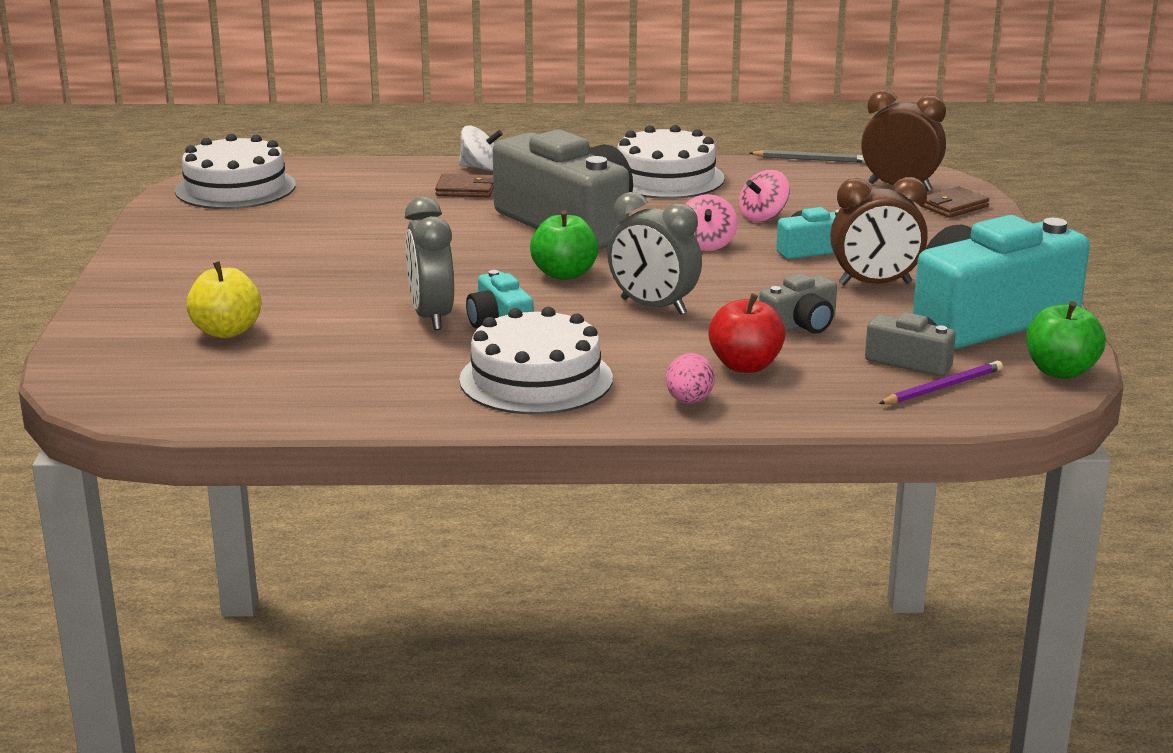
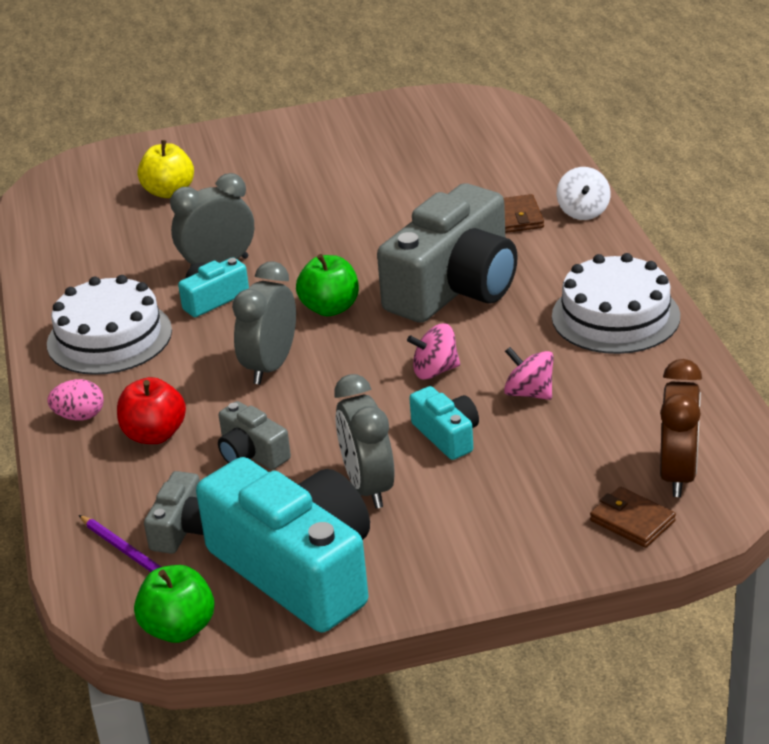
camera: 80 degrees right, 10 degrees up
white cake [175,134,296,209] -> none
grey pencil [750,150,865,163] -> none
brown clock [830,177,928,286] -> grey clock [334,374,395,509]

